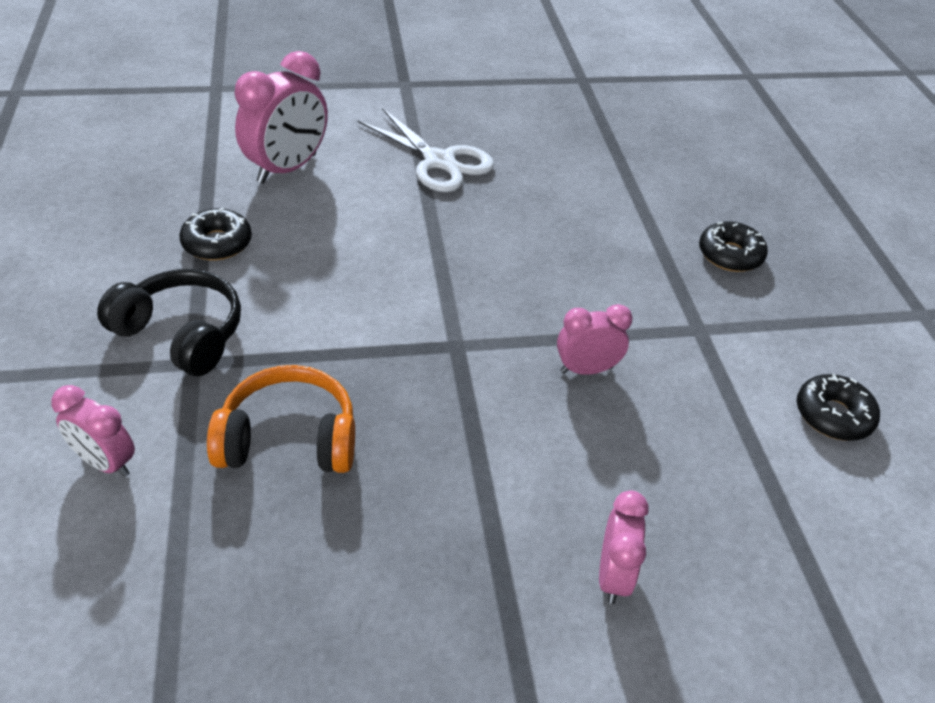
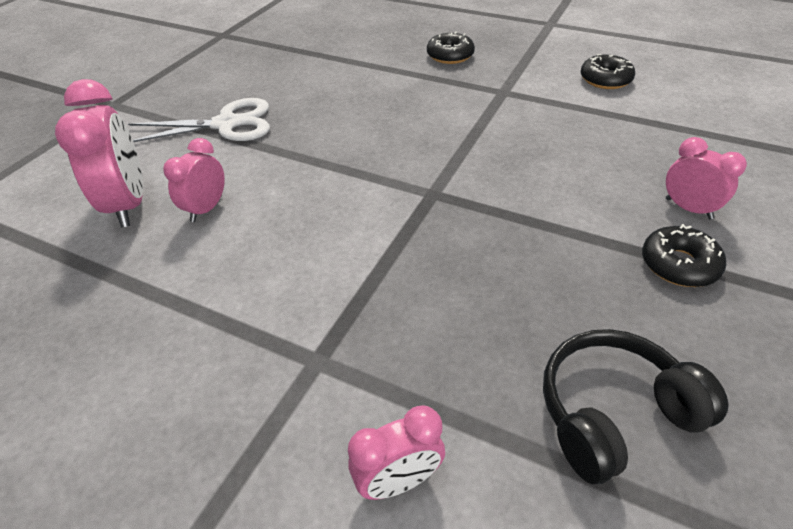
camera: 50 degrees left, 0 degrees up
black headphones [97,269,241,376] -> black headphones moved to [543,329,729,484]
black donut [179,208,252,261] -> black donut moved to [642,224,726,287]
orange headphones [207,365,355,473] -> none
pink clock [557,304,633,375] -> pink clock moved to [163,138,225,222]

